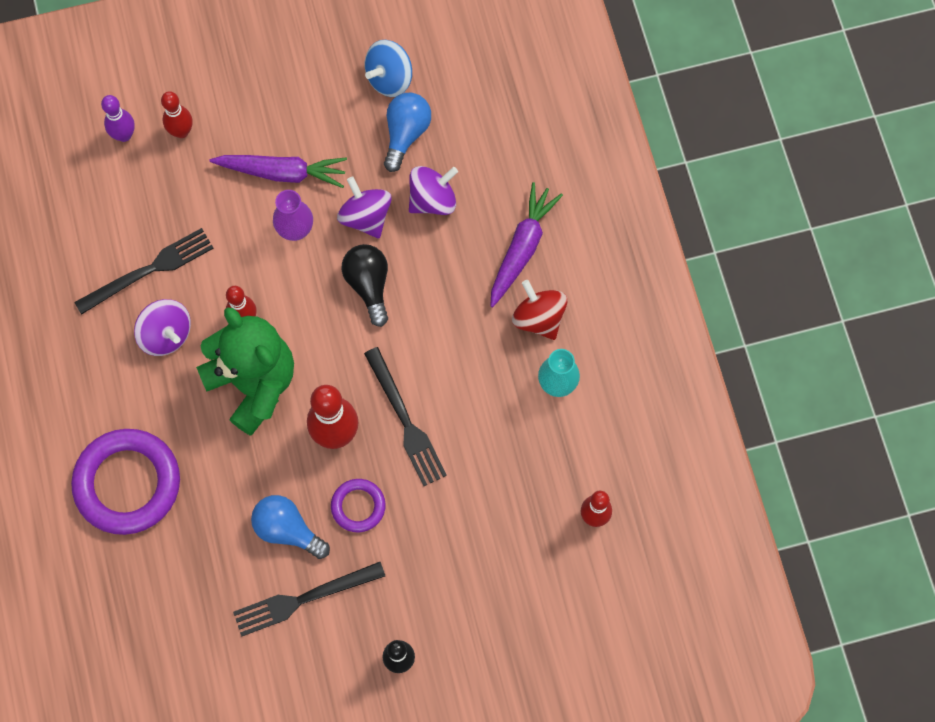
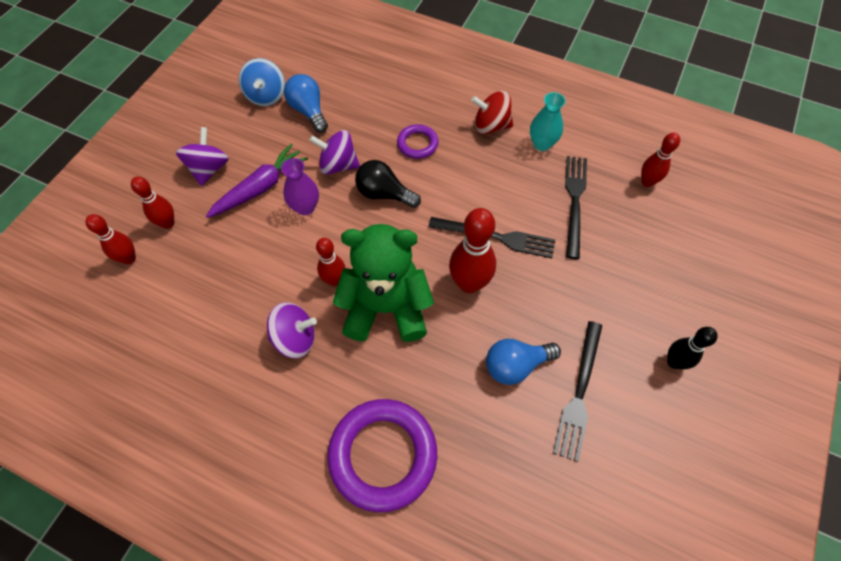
camera: 50 degrees left, 10 degrees down
black fork [74,228,214,315] -> black fork moved to [565,156,587,259]
purple bowling pin [101,95,135,142] -> red bowling pin [85,214,136,264]
purple ring [331,479,386,532] -> purple ring moved to [397,124,439,159]
purple spinning top [409,166,458,215] -> purple spinning top moved to [176,127,229,186]
purple carrot [490,182,563,307] -> none

